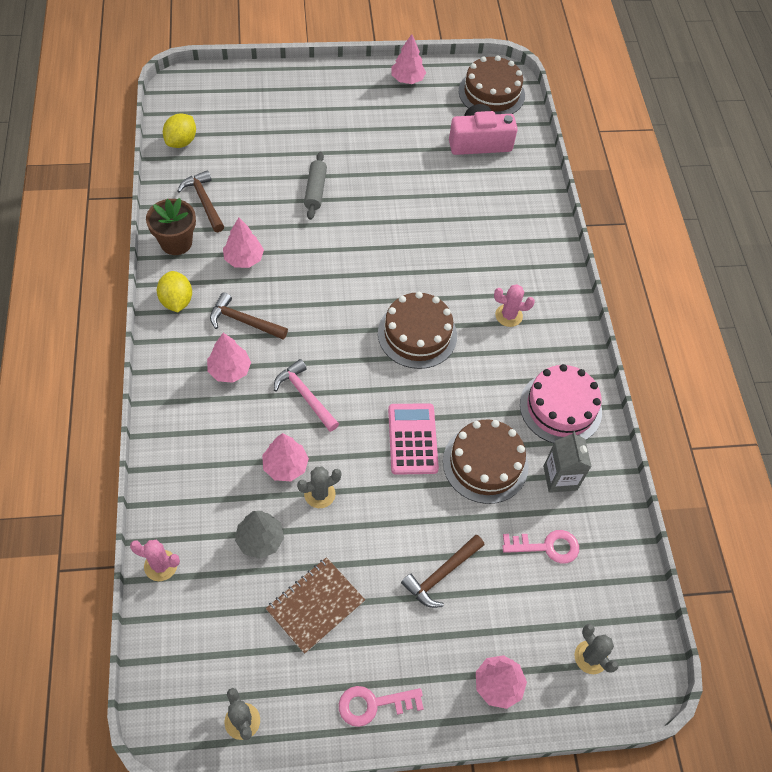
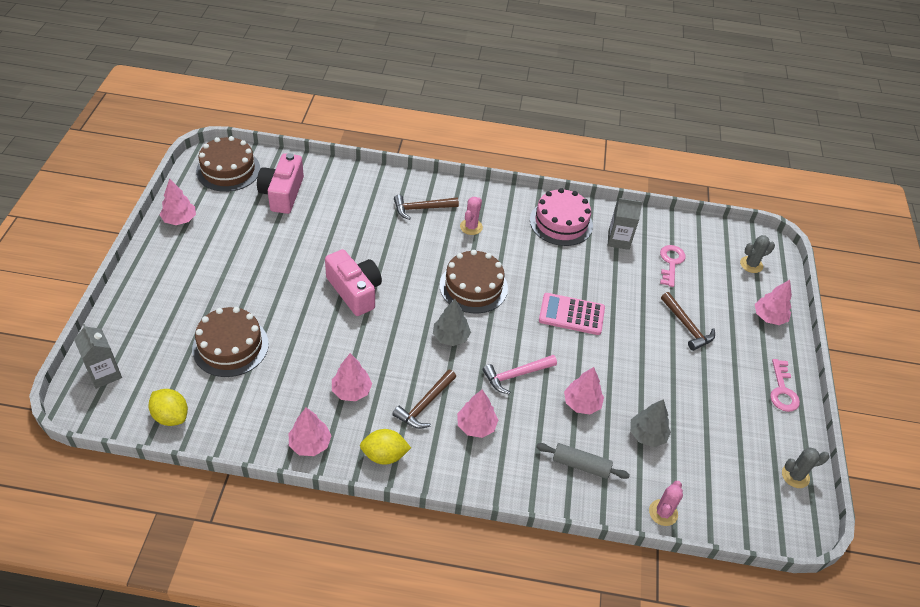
camera: 75 degrees left, 10 degrees down
brown flower pot [146,198,196,255] -> pink tree [289,408,331,456]
brown hammer [178,170,224,232] -> brown hammer moved to [394,195,459,220]
brown notebook [266,557,365,654] -> none
grey cactus [297,467,342,508] -> none
grey rolling pin [304,152,327,220] -> grey rolling pin moved to [536,443,630,479]
brown cake [443,420,528,504] -> brown cake moved to [192,307,269,377]
none -> grey carton [74,324,122,389]
none -> pink camera [325,249,382,316]
none -> grey tree [433,299,471,346]

